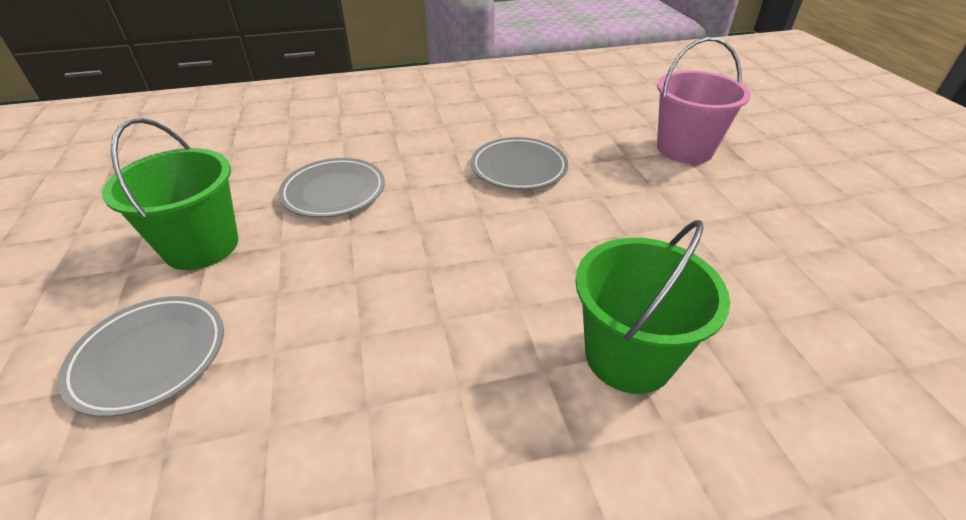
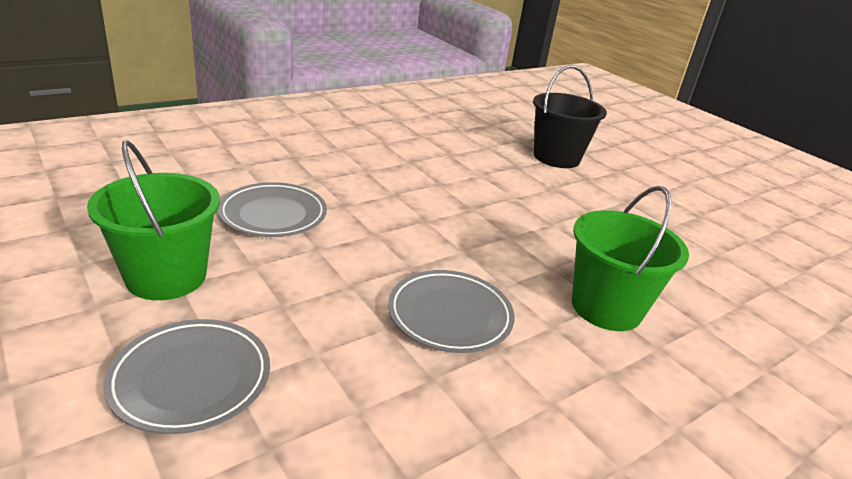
camera: 25 degrees left, 10 degrees down
grey plate [471,137,568,190] -> grey plate moved to [388,270,515,353]
pink bucket [657,37,751,164] -> black bucket [533,65,607,168]

